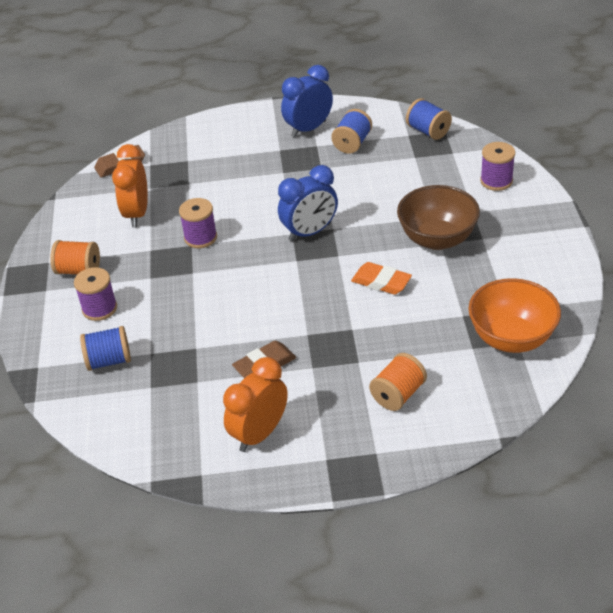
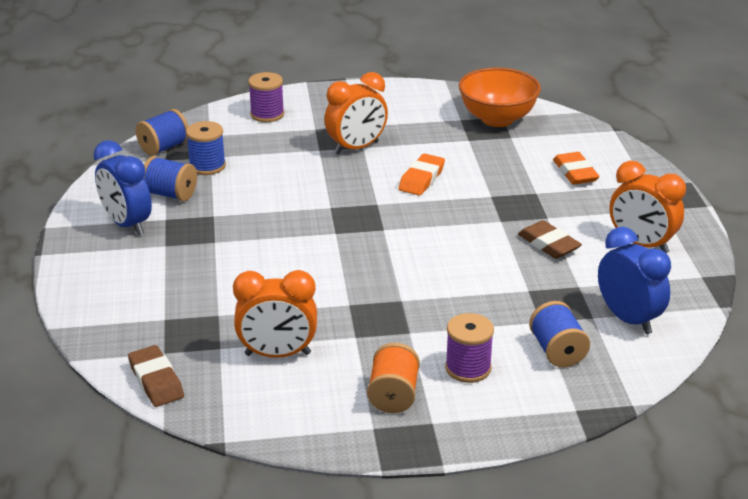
camera: 95 degrees left, 10 degrees down
purple spool [179,198,217,248] -> none
blue clock [278,165,338,241] -> blue clock moved to [598,227,671,334]
orange spool [369,353,427,411] -> orange eraser [553,152,599,185]
brown bowl [397,185,480,250] -> orange clock [324,72,388,155]
none -> blue spool [186,121,226,175]

